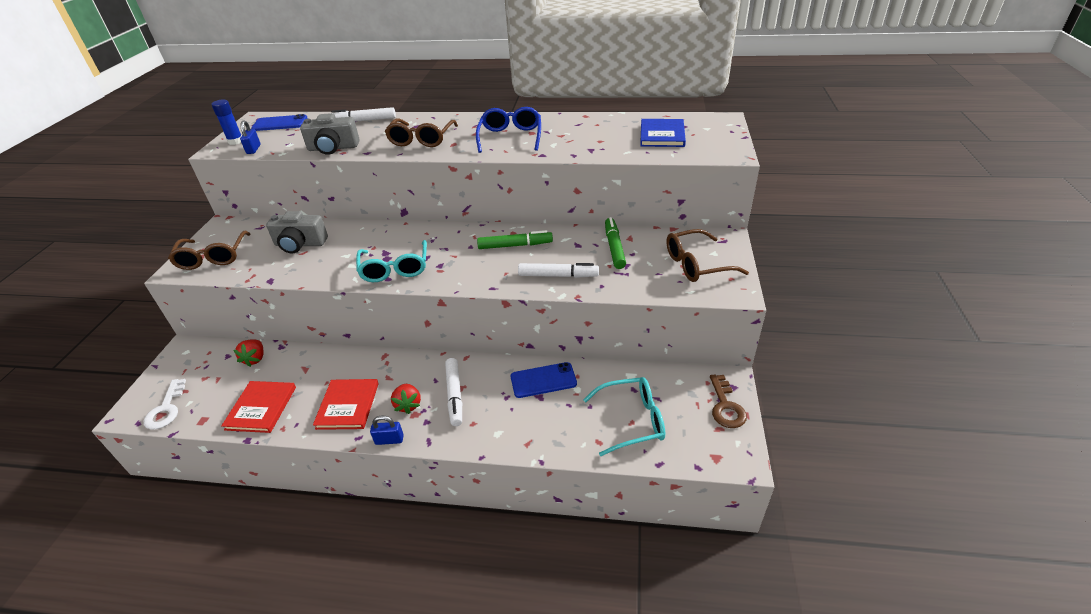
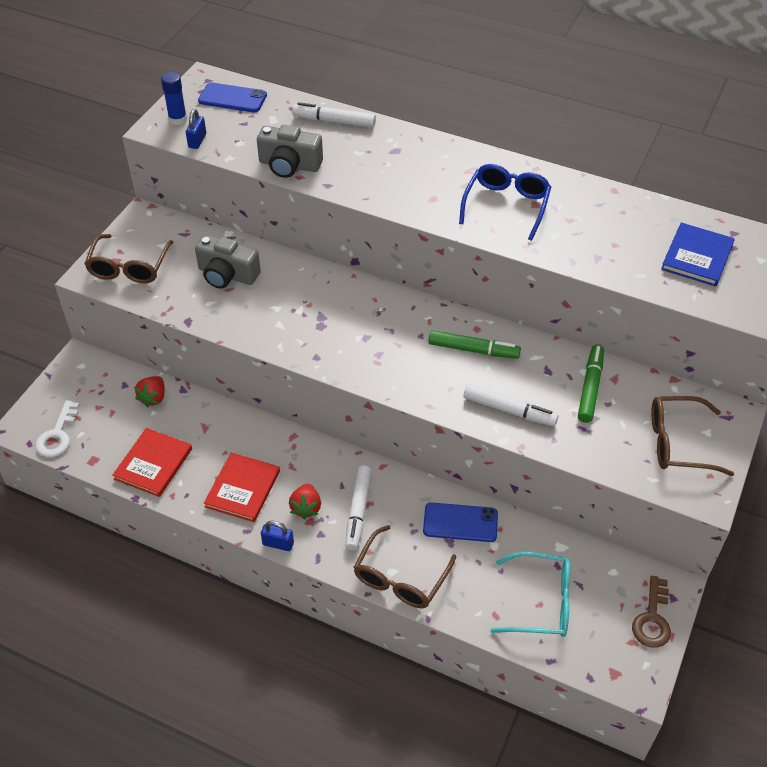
camera: 15 degrees right, 10 degrees up
turquoise glasses [356,240,427,282] -> none
brown glasses [385,119,458,147] -> brown glasses moved to [353,525,456,608]

